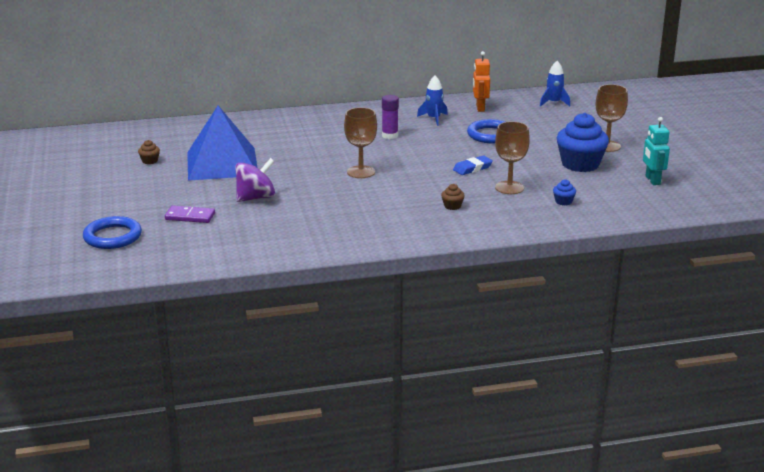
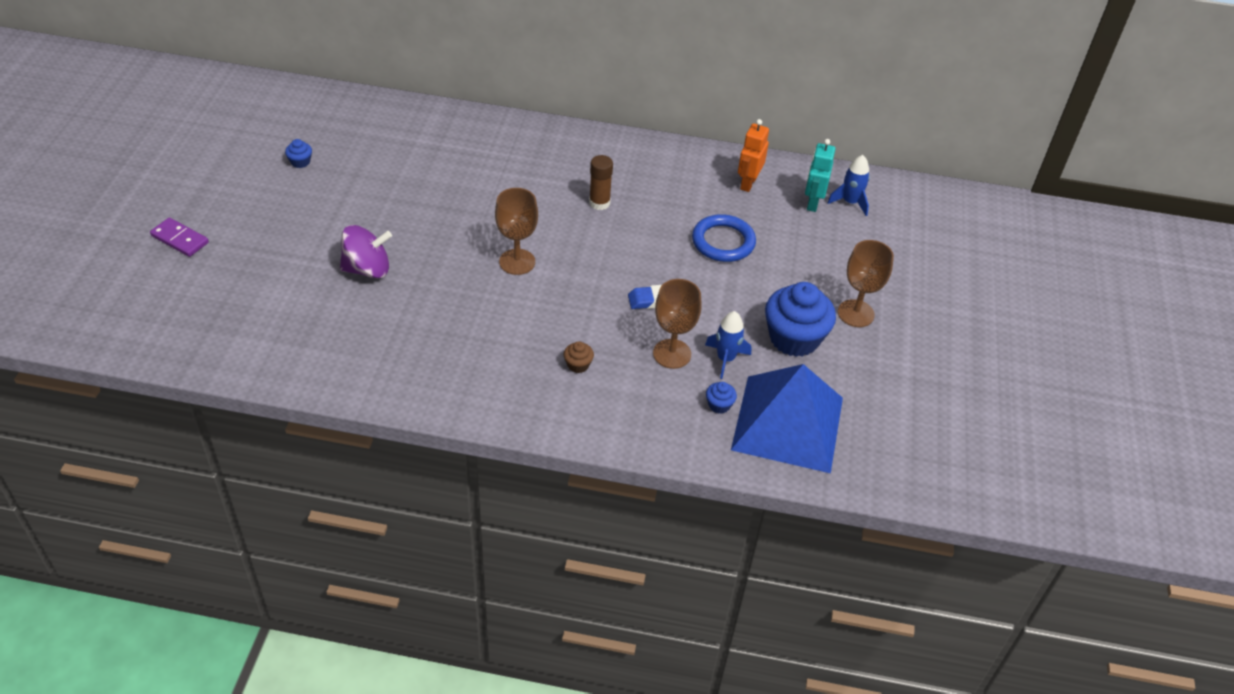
camera: 20 degrees right, 20 degrees up
blue ring [83,216,142,249] -> none
brown cupcake [138,140,160,164] -> blue cupcake [285,139,312,168]
purple domino [165,206,215,223] -> purple domino moved to [150,217,209,257]
blue pyramid [187,105,257,181] -> blue pyramid moved to [731,364,843,473]
purple glue stick [382,95,399,139] -> brown glue stick [589,155,613,210]
blue rocket [417,76,448,126] -> blue rocket moved to [705,311,751,379]
turquoise robot [643,117,670,185] -> turquoise robot moved to [805,139,835,212]

